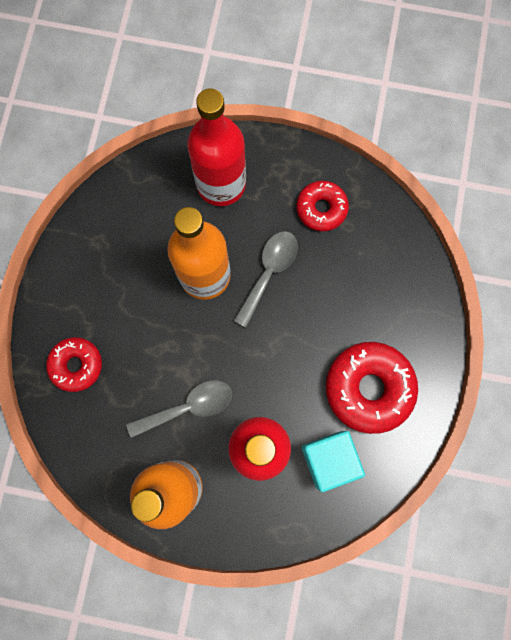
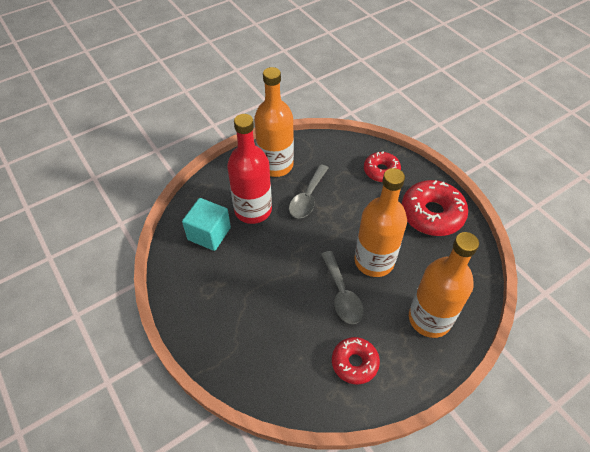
camera: 135 degrees right, 25 degrees down
red bottle [187,88,246,206] -> orange bottle [409,232,479,338]
red donut [326,342,418,434] -> red donut moved to [401,180,468,236]

